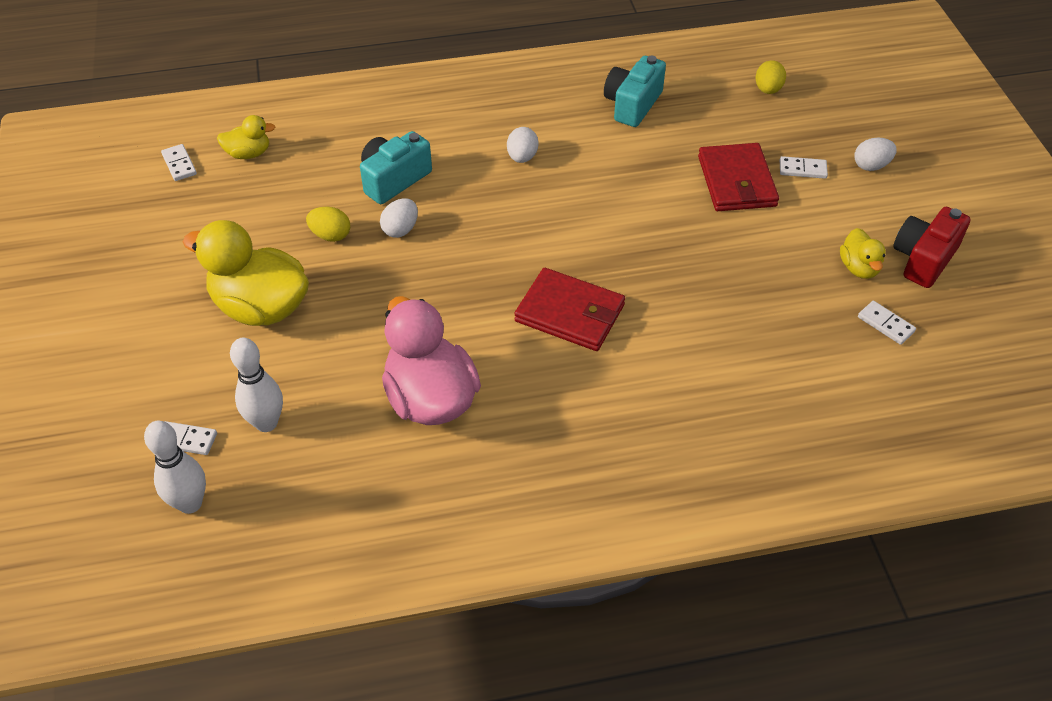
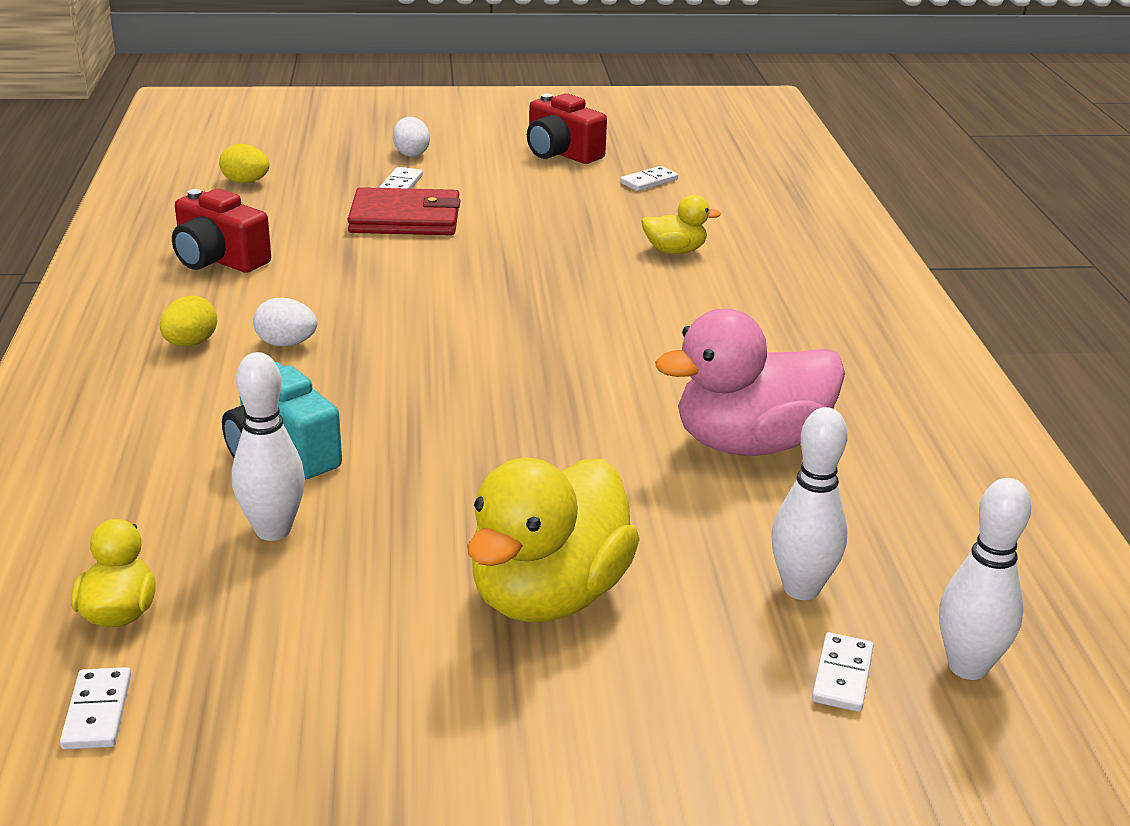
camera: 85 degrees left, 20 degrees down
white domino [161,144,197,181] -> white domino turned 75 degrees counterclockwise [60,667,131,750]
yellow egg [306,207,350,242] -> yellow egg moved to [160,296,217,346]
white egg [380,198,418,238] -> none
red wallet [514,268,625,351] -> none
turquoise camera [604,56,666,127] -> red camera [172,189,271,273]
yellow duck [840,228,886,279] -> yellow duck moved to [641,195,721,254]
none -> white bowling pin [232,352,305,541]

